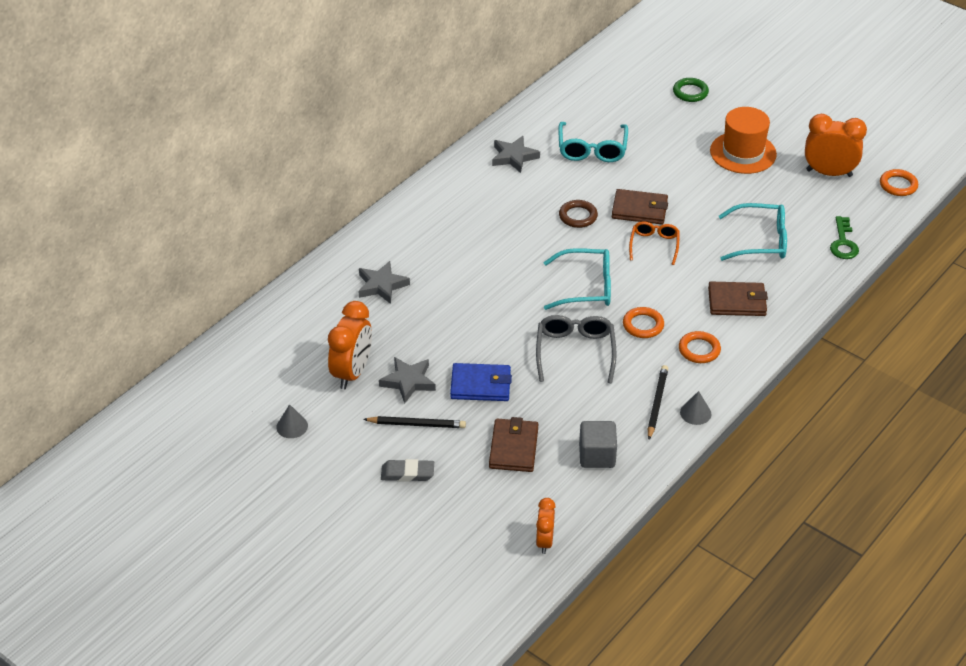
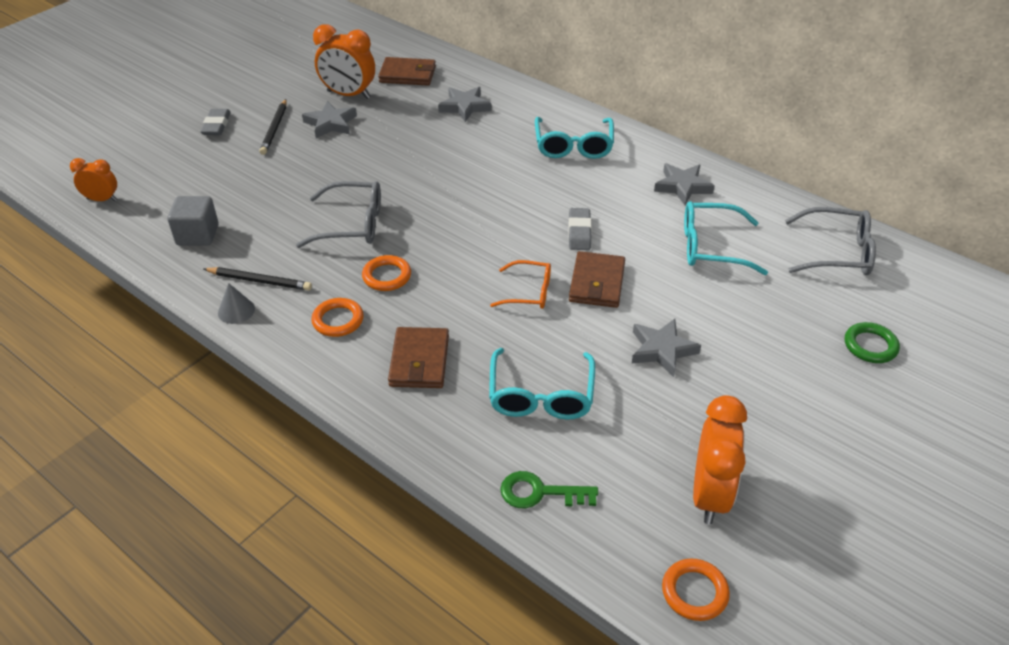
camera: 90 degrees right, 0 degrees up
grey cone [276,404,308,438] -> none
blue wallet [450,363,512,401] -> none
brown wallet [489,417,539,472] -> brown wallet moved to [378,57,436,85]
turquoise glasses [543,248,611,310] -> turquoise glasses moved to [535,117,614,159]
brown ring [559,200,598,228] -> grey eraser [568,208,592,250]
orange hat [710,107,777,174] -> none
none -> grey star [632,319,701,377]
none -> grey glasses [785,207,876,275]

